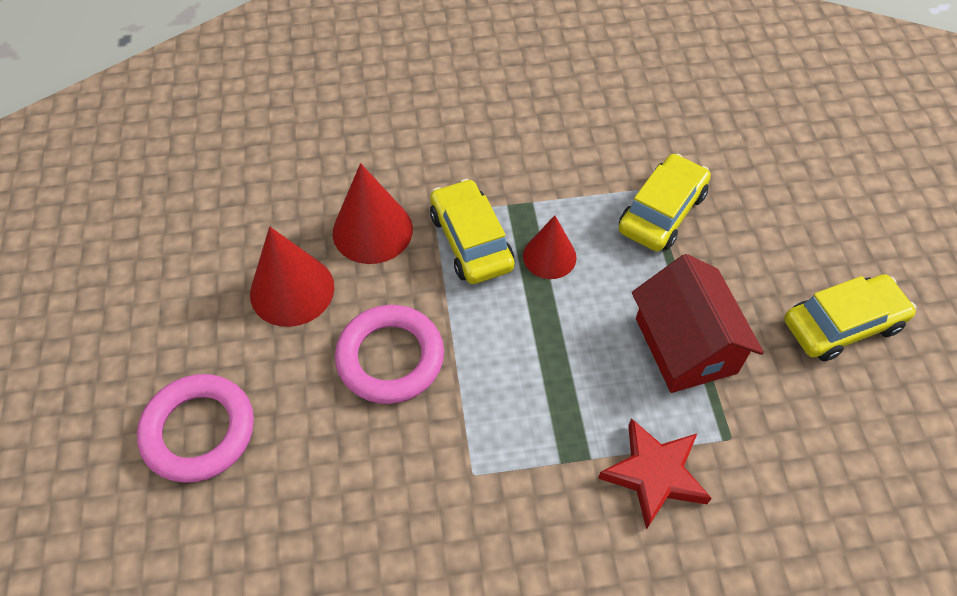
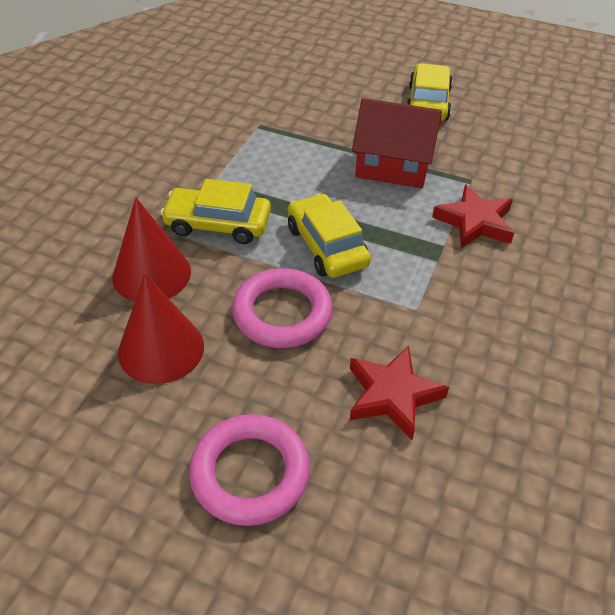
camera: 60 degrees left, 10 degrees down
red cone [523,215,577,279] -> none
yellow car [618,153,711,252] -> yellow car moved to [288,194,371,278]
none -> red star [350,346,449,440]

